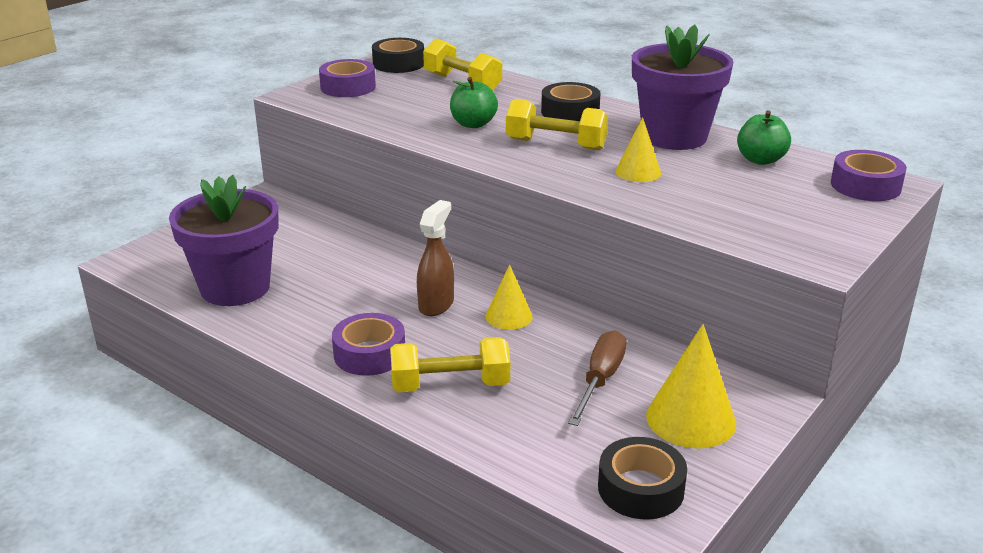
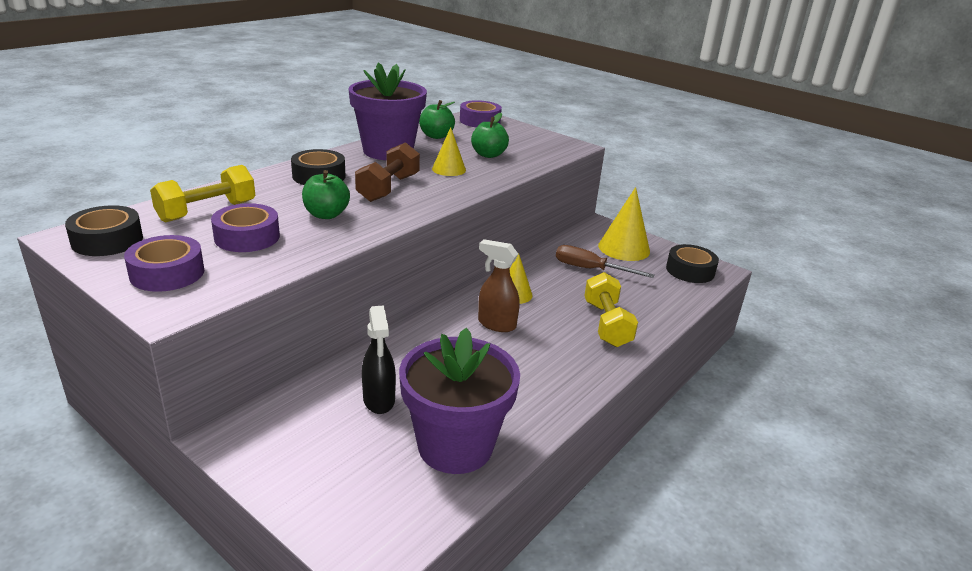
camera: 90 degrees left, 0 degrees up
purple tape [332,313,405,376] -> purple tape moved to [211,203,280,252]
yellow dumbbell [506,99,608,151] -> brown dumbbell [355,142,420,202]
none -> black spray bottle [362,305,396,414]
none -> green apple [471,113,509,158]

